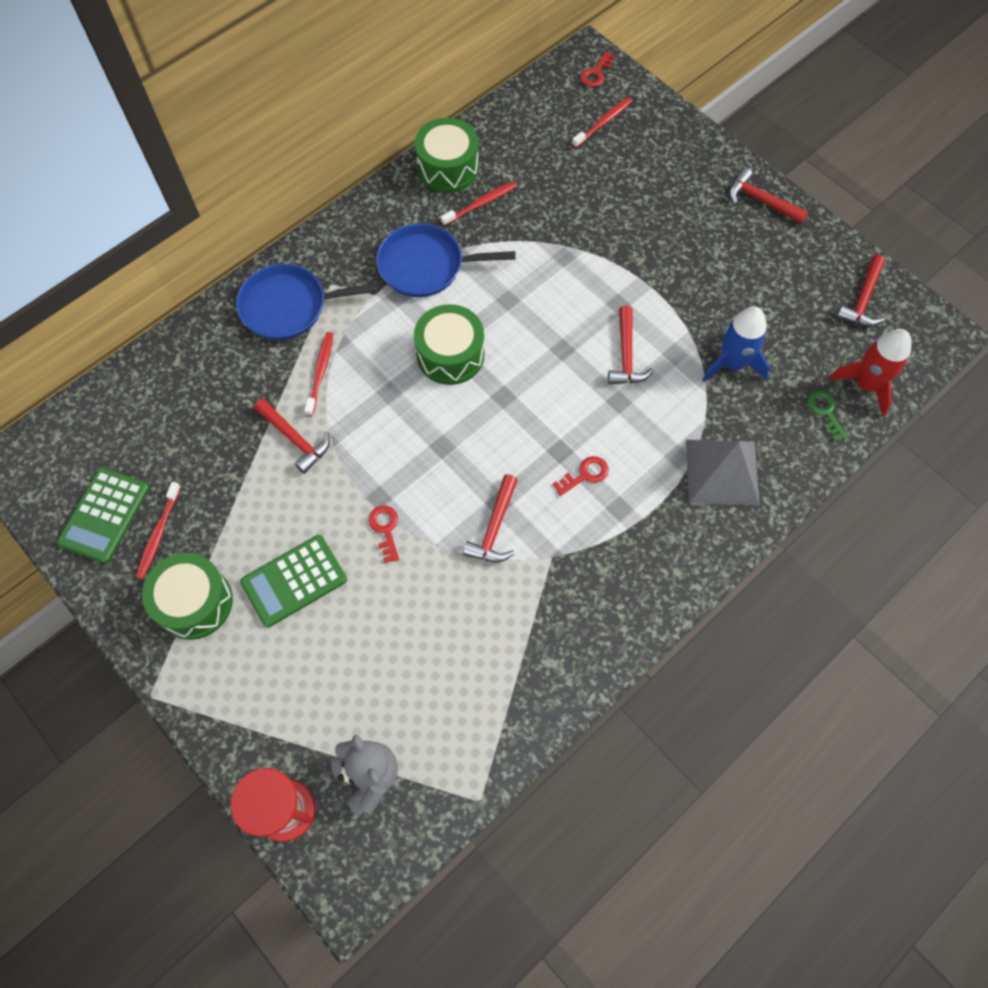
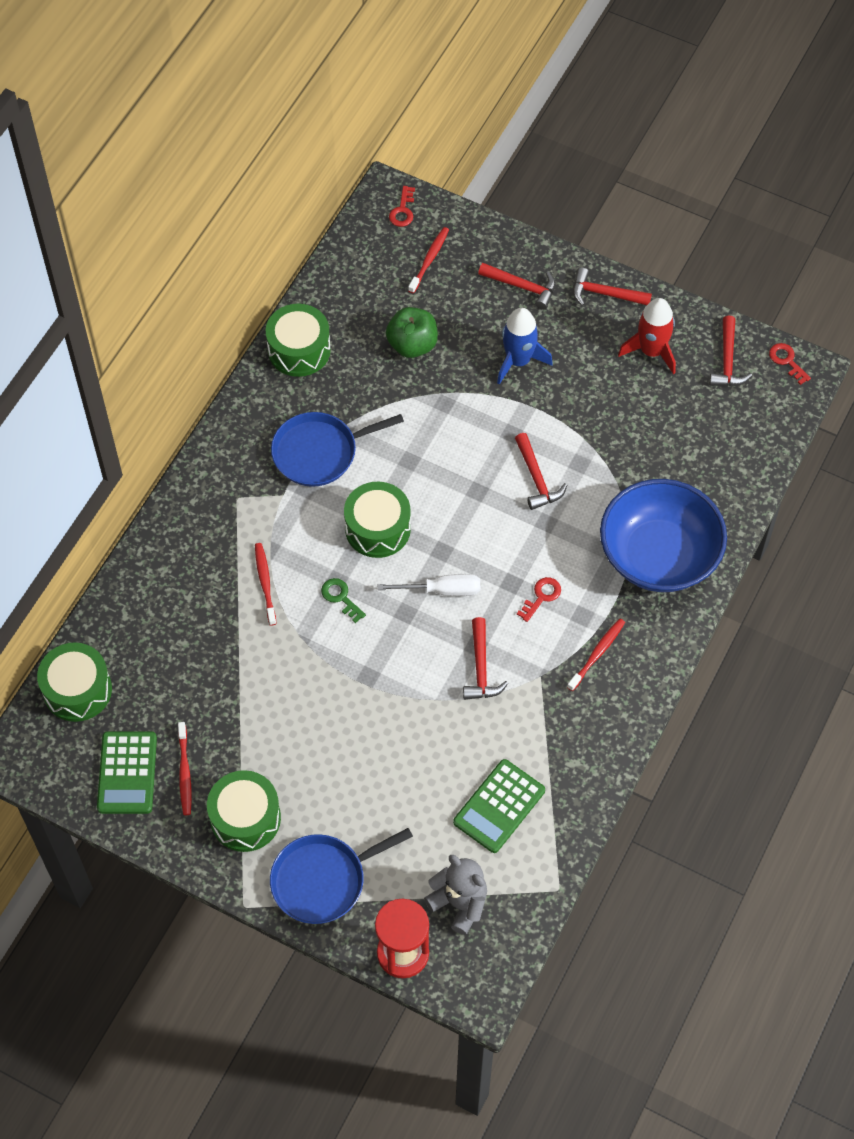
camera: 20 degrees left, 5 degrees down
blue pan [236,264,378,340] -> blue pan moved to [270,828,413,924]
green calculator [240,535,347,627] -> green calculator moved to [453,759,545,853]
red hammer [254,399,330,474] -> red hammer moved to [478,263,556,310]
red key [369,505,399,563] -> red key moved to [769,343,811,385]
red toothbrush [441,181,517,226] -> red toothbrush moved to [567,619,625,691]
grey pyramid [686,440,760,505] -> blue bowl [600,479,727,592]
blue rocket [702,307,770,382] -> blue rocket moved to [497,308,553,385]
green key [807,390,848,442] -> green key moved to [321,578,366,623]
red rocket [829,329,911,417] -> red rocket moved to [618,298,676,374]
none -> green drum [37,642,112,722]
none -> white screwdriver [378,574,480,596]
none -> green apple [386,307,438,358]

